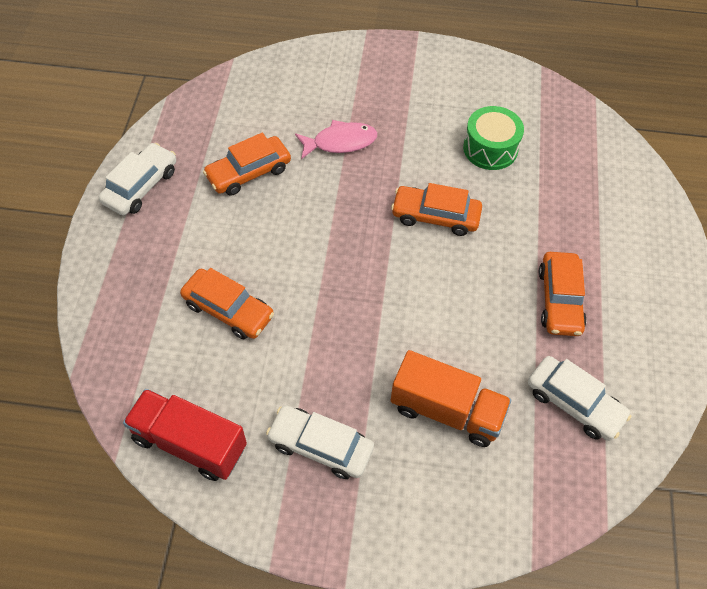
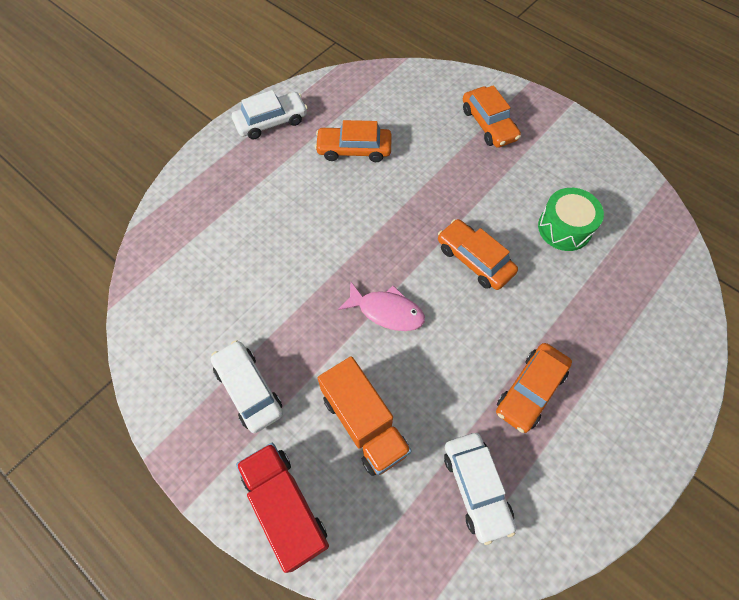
camera: 35 degrees right, 5 degrees up
red truck [123,389,247,481] -> red truck moved to [236,443,329,573]
orange car [180,268,274,339] -> orange car moved to [463,85,521,148]
pink fish [295,120,377,159] -> pink fish moved to [338,281,425,331]

